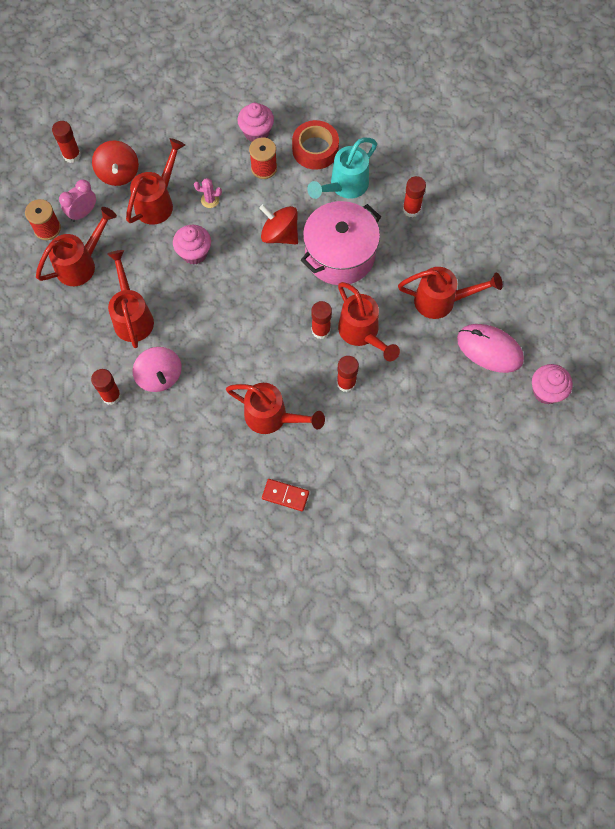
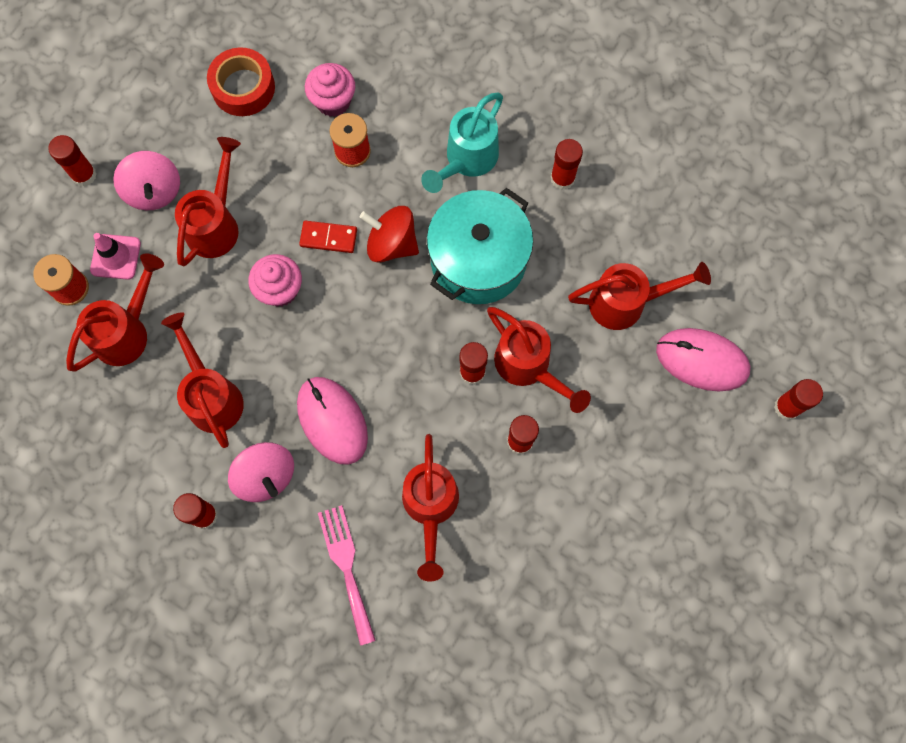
camera: 10 degrees left, 5 degrees up
pink clock [59,179,96,222] -> pink traffic cone [90,233,141,280]
red spinning top [92,141,139,186] -> pink spinning top [113,151,180,210]
pink cactus [194,178,222,208] -> none
red watering can [226,383,325,434] -> red watering can turned 75 degrees clockwise [402,434,459,582]
red domino [262,479,309,511] -> red domino moved to [299,221,357,253]
red tape [292,120,339,170] -> red tape moved to [207,47,275,116]
pink pot [301,201,381,285] -> turquoise pot [427,188,533,304]
pink cupcake [532,364,573,404] -> red glue stick [774,379,823,420]
none -> pink mouse [297,377,368,465]
none -> pink fork [318,505,376,646]

